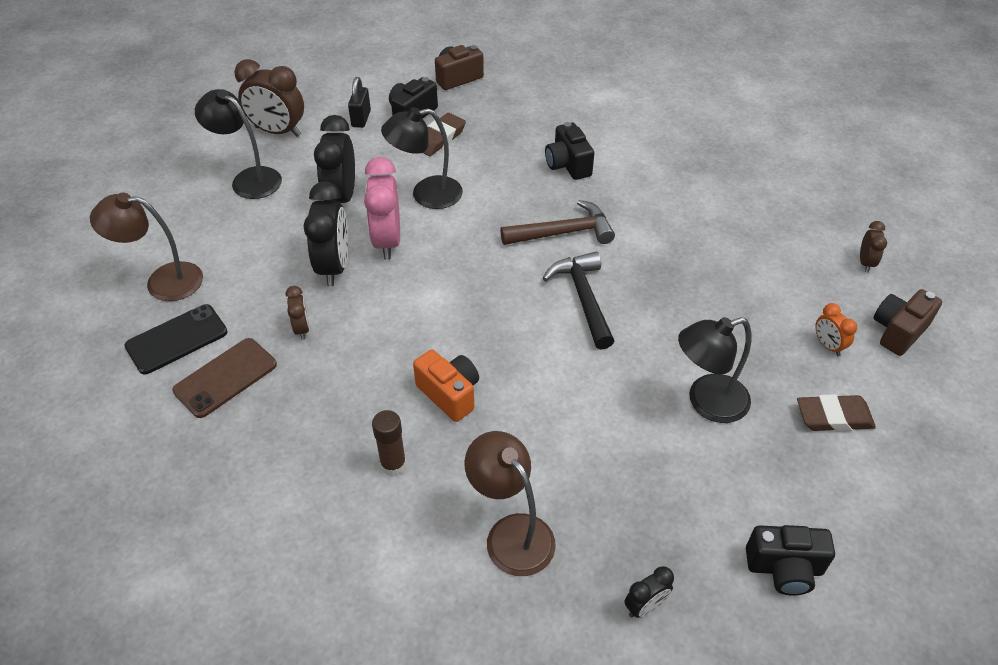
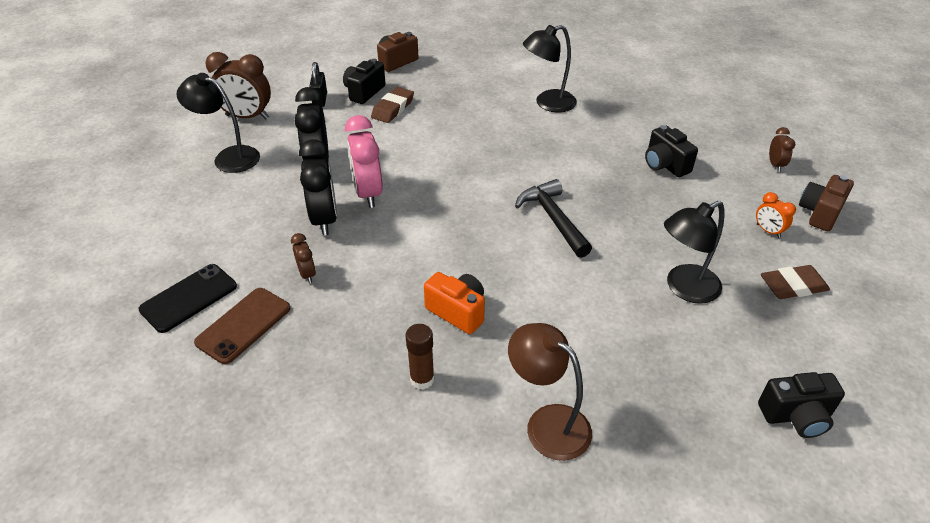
camera: 10 degrees left, 5 degrees down
brown lamp [90,193,203,301] -> none
black lamp [381,107,463,209] -> black lamp moved to [523,25,577,112]
brown hammer [500,200,615,245] -> none
black camera [545,122,594,180] -> black camera moved to [645,125,698,177]
black clock [624,566,674,618] -> none

